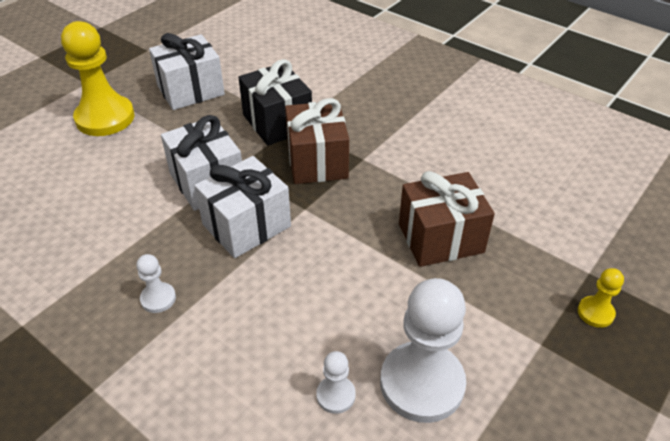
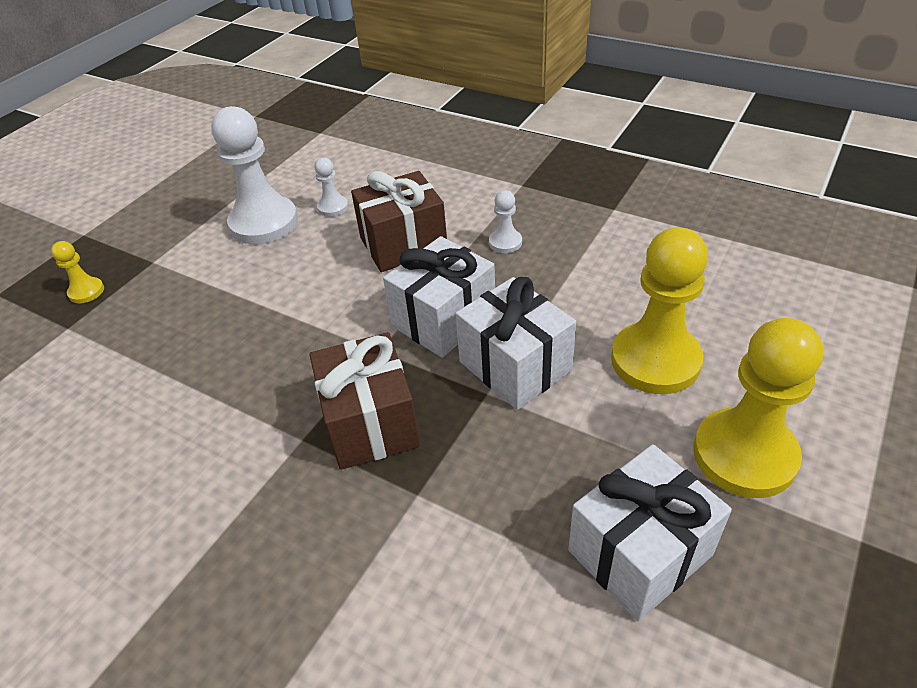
camera: 175 degrees right, 0 degrees up
black gift [238,59,312,146] -> none
brown gift [399,171,495,267] -> brown gift moved to [351,171,447,272]
none -> yellow pawn [611,227,708,394]

